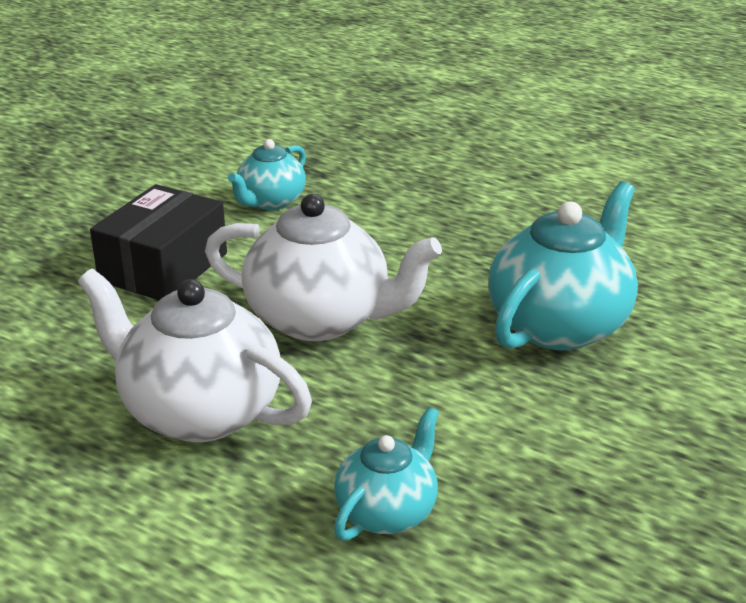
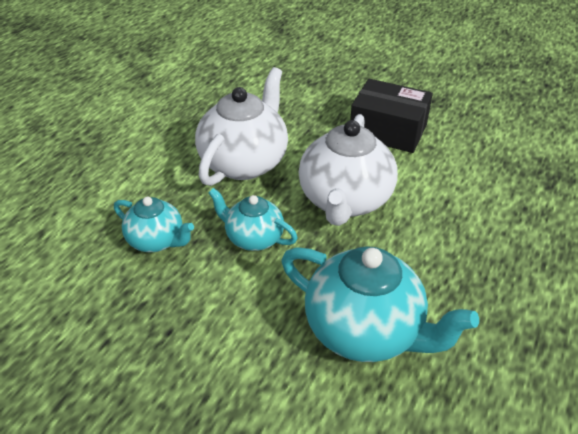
camera: 85 degrees right, 10 degrees up
turquoise teapot [228,139,306,210] -> turquoise teapot moved to [208,188,298,251]

